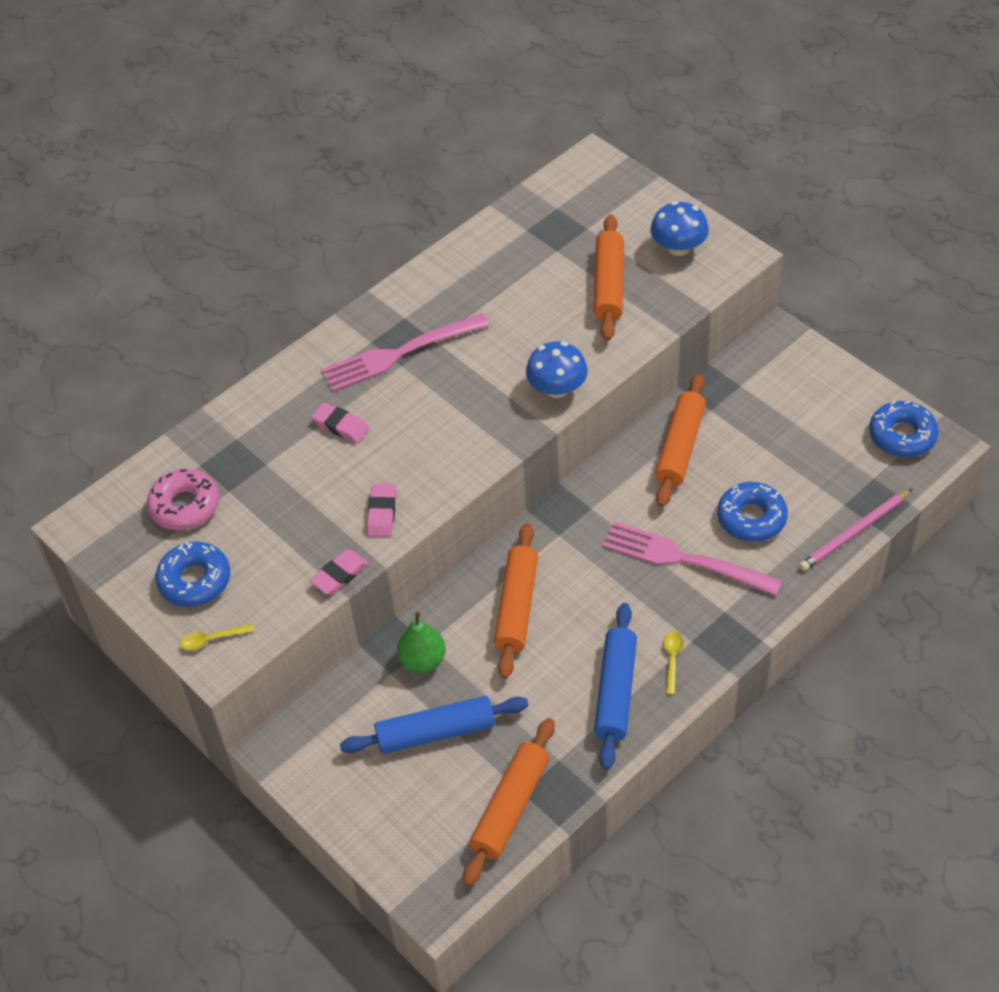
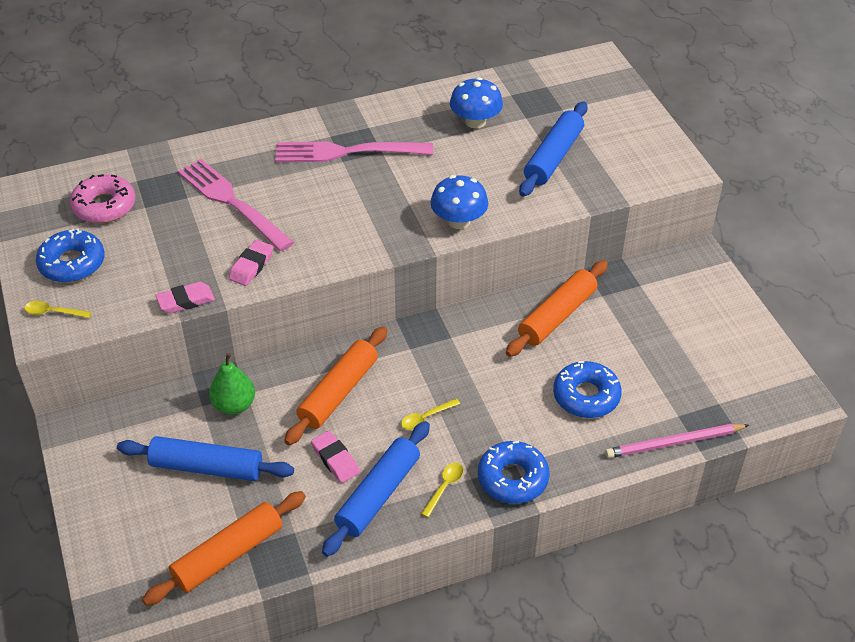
camera: 20 degrees right, 5 degrees down
pink eraser [311,402,370,443] -> pink eraser moved to [311,431,360,483]
orange rolling pin [594,215,624,341] -> blue rolling pin [519,101,588,197]
pink fork [602,521,782,596] -> pink fork moved to [178,159,294,251]
blue mushroom [650,201,709,256] -> blue mushroom moved to [450,77,503,129]
blue donut [869,401,939,457] -> blue donut moved to [478,441,549,504]
none -> yellow spoon [401,398,460,430]

